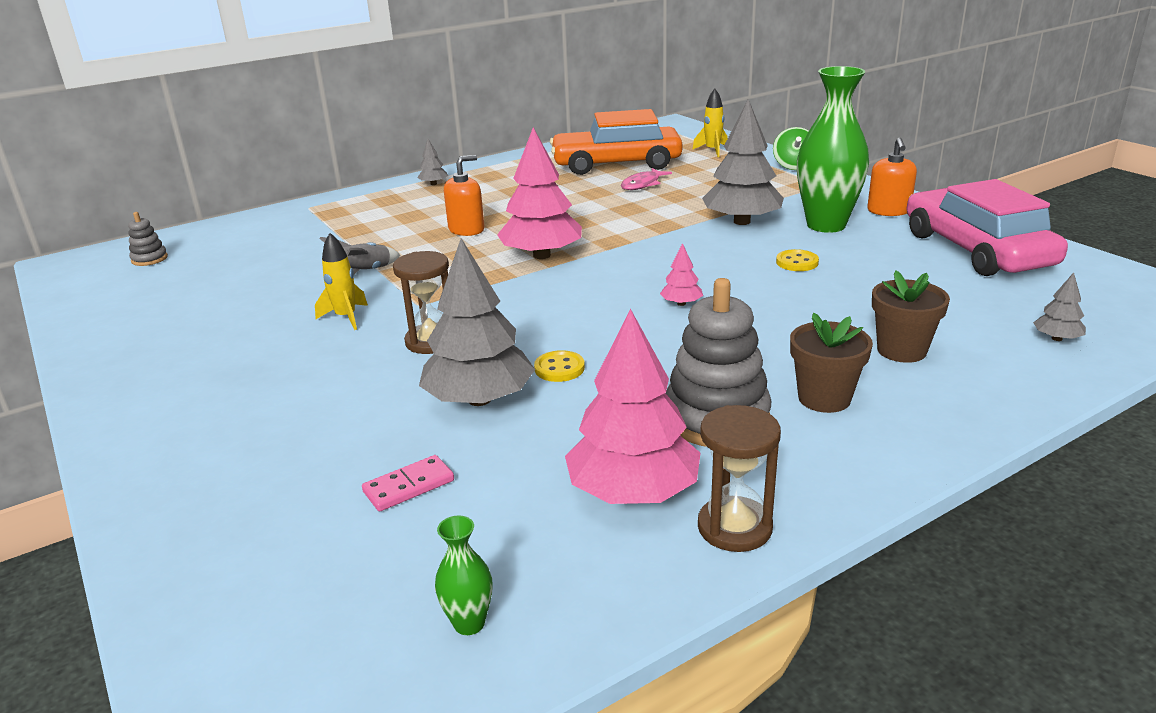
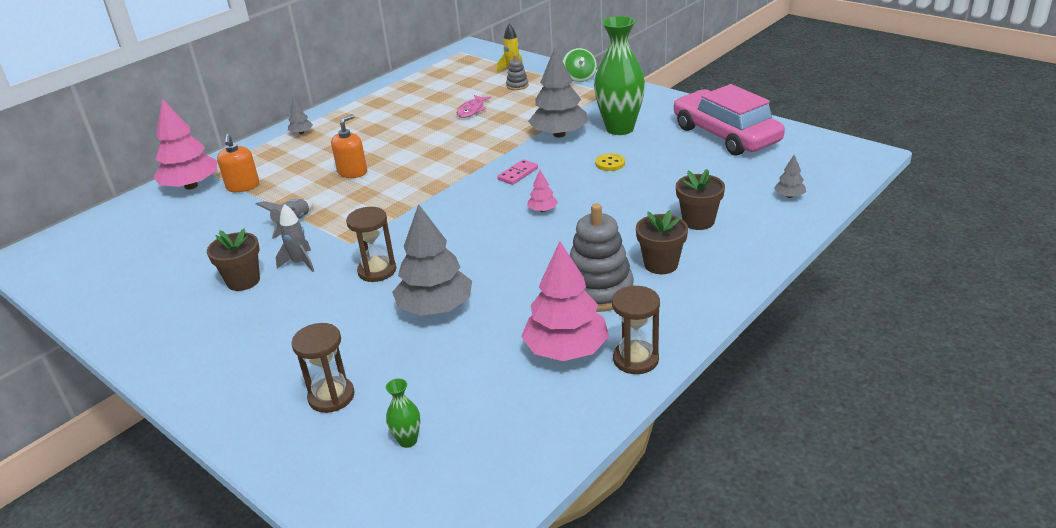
camera: 15 degrees left, 5 degrees up
grey stacking toy [128,212,168,266] -> grey stacking toy moved to [506,55,529,90]
yellow rocket [315,233,368,330] -> grey rocket [276,204,314,272]
pink domino [362,455,454,512] -> pink domino moved to [497,159,538,185]
green vase [435,516,492,635] -> green vase moved to [386,379,421,448]
pink tree [497,127,582,259] -> pink tree moved to [154,99,217,190]
yellow button [534,350,585,382] -> none
orange car [550,109,683,175] -> none
orange soap dispenser [867,137,917,216] -> orange soap dispenser moved to [217,134,259,192]
none -> brown flower pot [207,229,260,291]
none -> brown hourglass [291,323,355,413]

